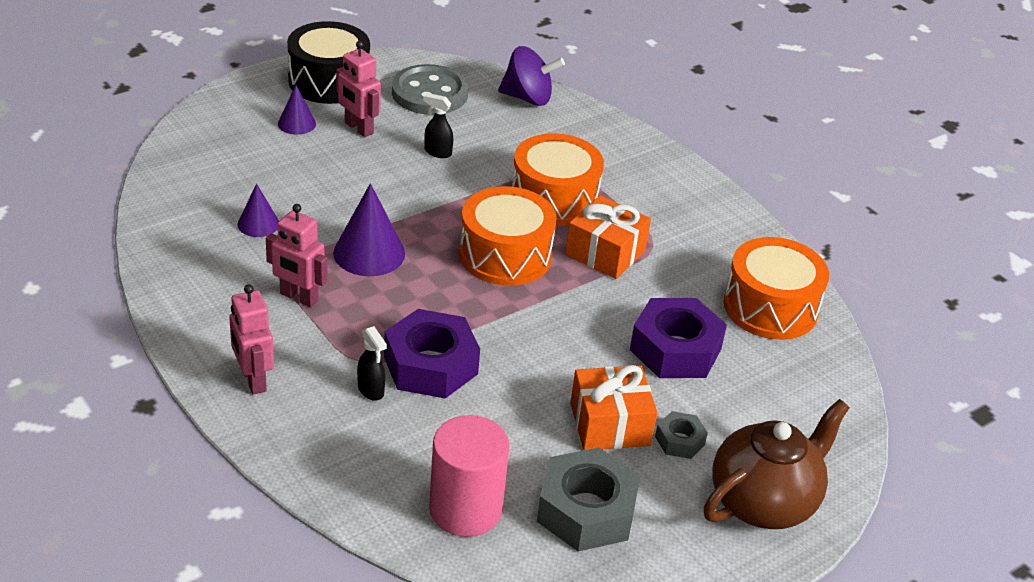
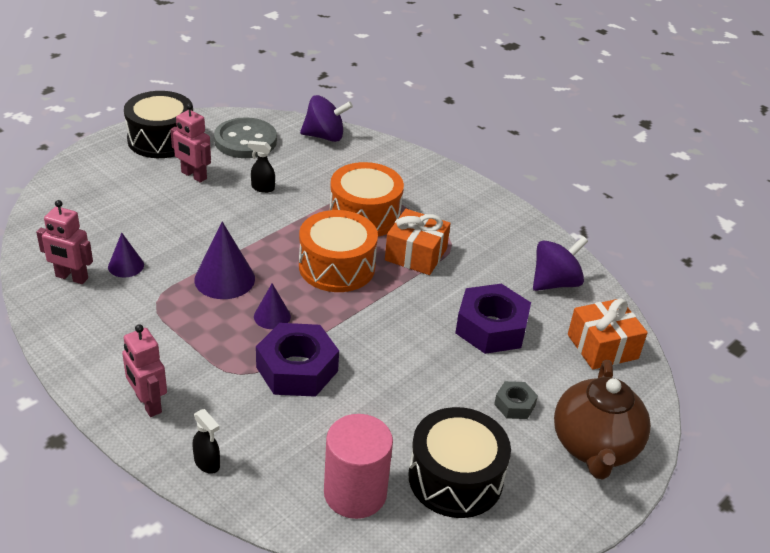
camera: 10 degrees left, 0 degrees up
pink robot [266,204,328,307] -> pink robot moved to [36,200,93,284]
purple cone [278,85,316,135] -> purple cone moved to [254,284,291,329]
black spray bottle [357,326,387,401] -> black spray bottle moved to [193,409,220,474]
grey nut [537,447,640,551] -> black drum [409,407,511,518]
orange gift [570,365,657,450] -> orange gift moved to [568,298,648,370]
brown teapot [704,399,850,529] -> brown teapot turned 150 degrees clockwise [554,360,651,480]
orange drum [724,237,829,340] -> purple spinning top [533,236,588,291]

